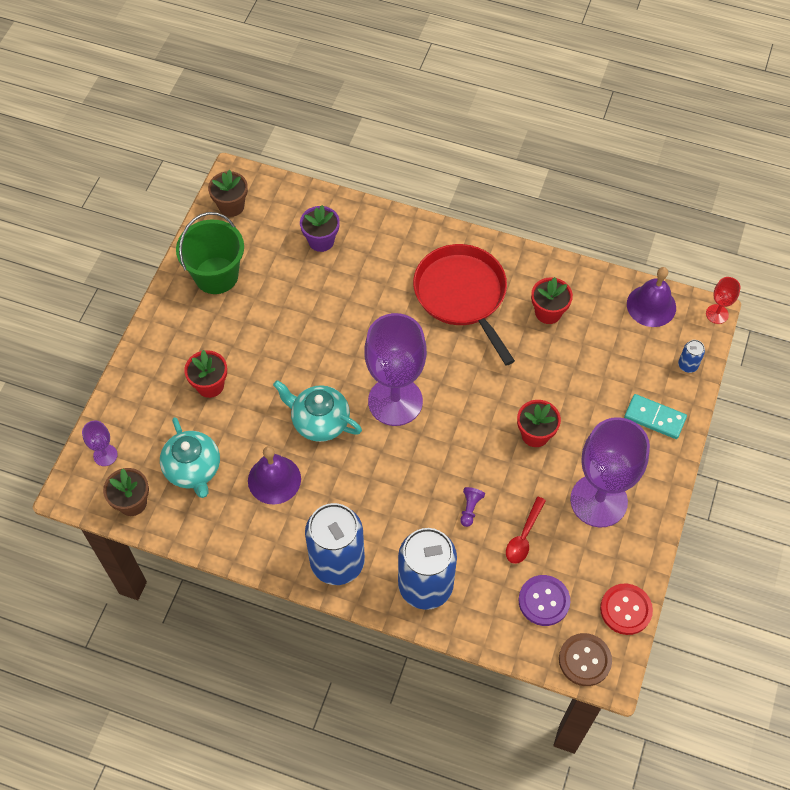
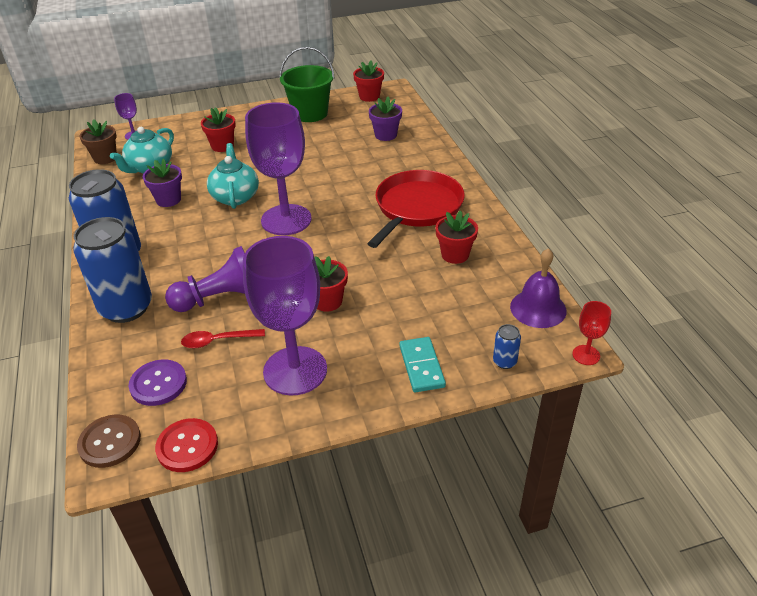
camera: 55 degrees right, 20 degrees down
brown flower pot [208,170,248,217] -> red flower pot [353,60,384,102]
purple bell [248,446,301,504] -> purple flower pot [143,159,182,207]
purple pawn [460,487,485,527] -> purple pawn [165,246,245,312], size x2.35

